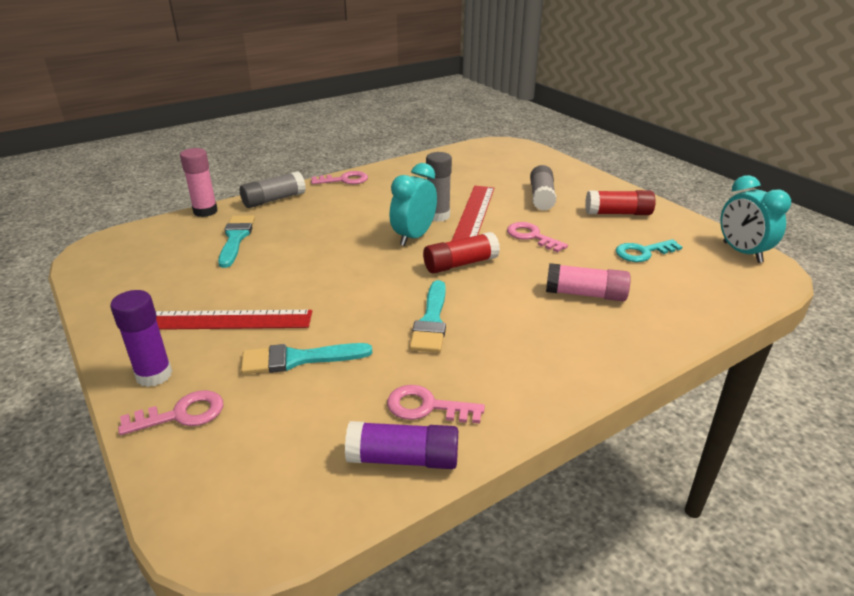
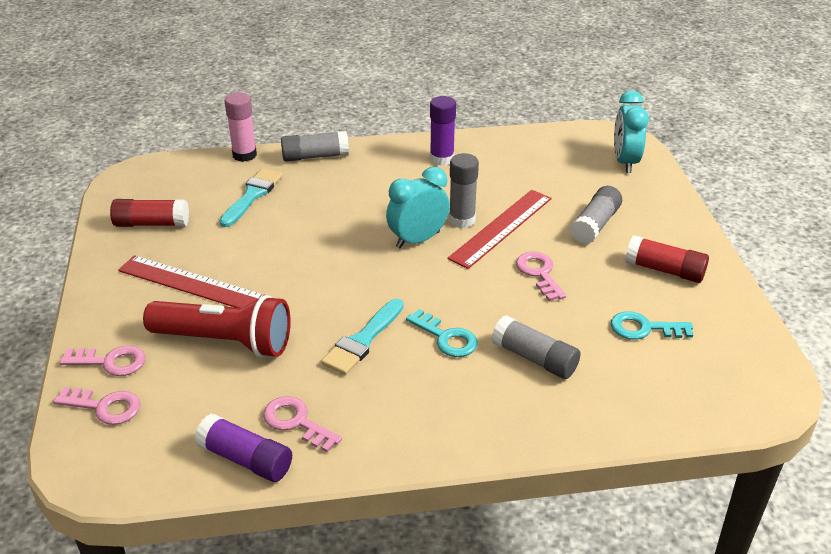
camera: 25 degrees right, 5 degrees up
purple glue stick [110,290,172,387] -> purple glue stick moved to [430,96,456,166]
turquoise brush [241,343,372,374] -> red flashlight [143,295,291,358]
pink key [311,171,368,184] -> pink key moved to [53,387,141,425]
red glue stick [423,232,500,274] -> red glue stick moved to [110,199,189,227]
pink glue stick [546,263,631,301] -> grey glue stick [492,315,581,379]
turquoise clock [720,175,791,263] -> turquoise clock moved to [614,90,649,173]
none -> turquoise key [406,309,478,357]

